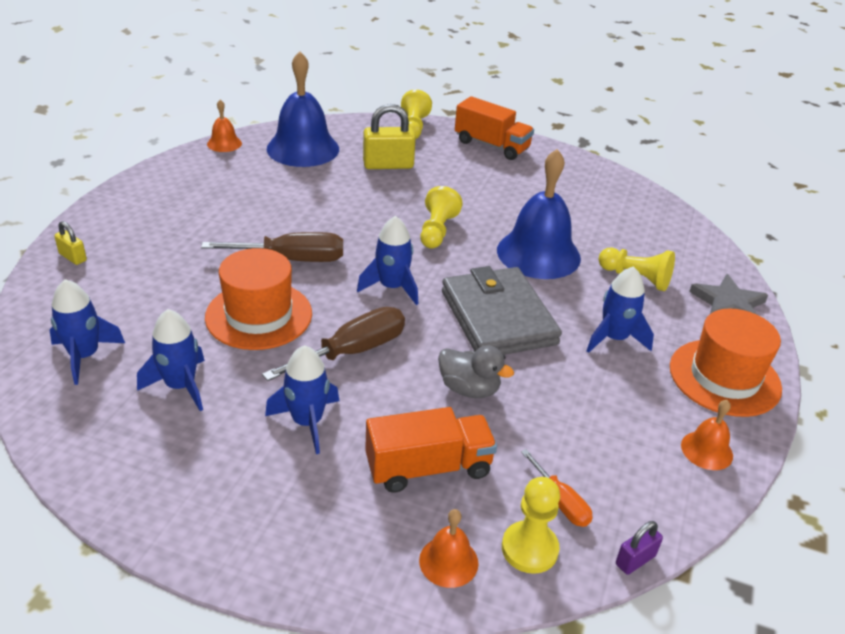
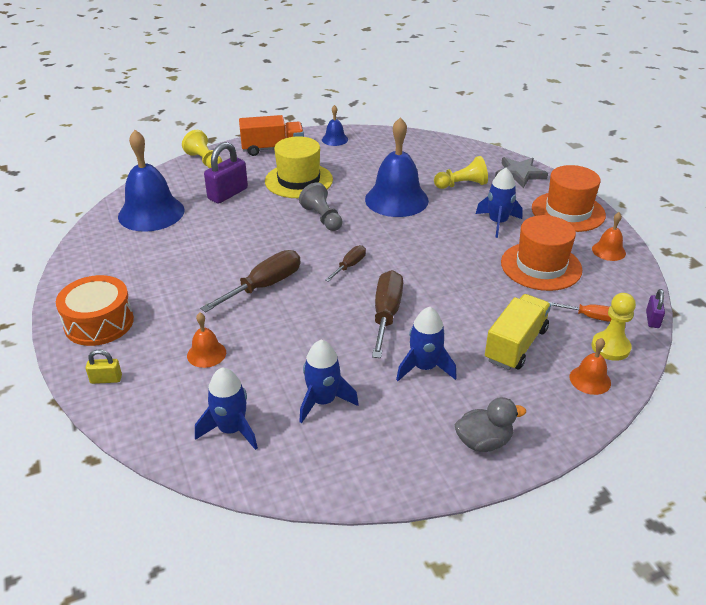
camera: 40 degrees left, 0 degrees up
orange hat [205,248,312,350] -> orange hat moved to [501,215,582,291]
orange bell [207,100,242,152] -> orange bell moved to [187,313,226,368]
blue rocket [357,216,418,305] -> brown screwdriver [325,245,366,282]
yellow padlock [363,104,416,169] -> purple padlock [204,142,248,204]
orange truck [365,407,497,493] -> yellow truck [485,294,551,370]
yellow pawn [420,186,463,249] -> grey pawn [299,183,343,231]
grey duck [438,346,514,398] -> grey duck moved to [455,397,526,452]
grey wallet [442,266,562,355] -> none
none -> orange drum [56,275,134,346]
none -> yellow hat [265,136,333,198]
none -> blue bell [322,105,348,146]

